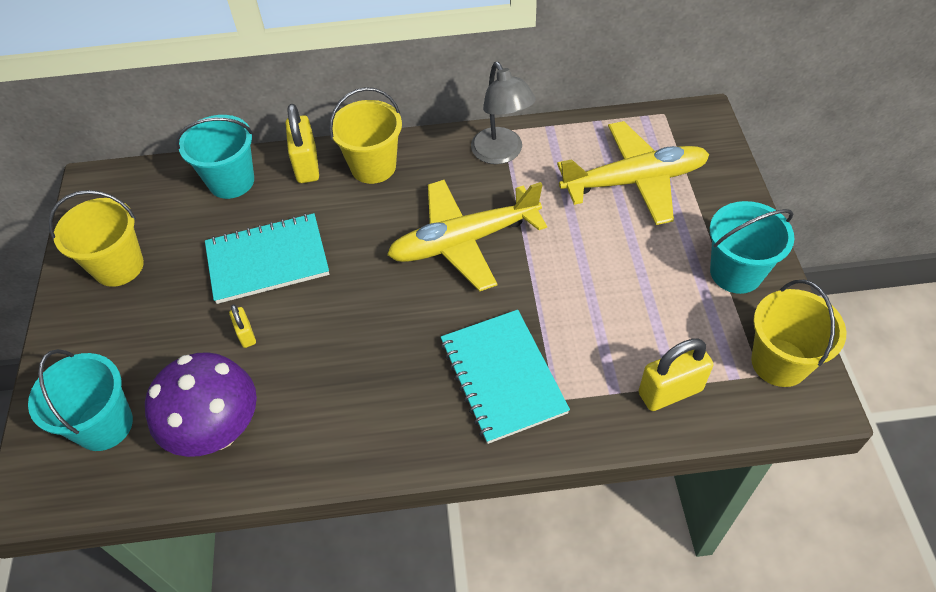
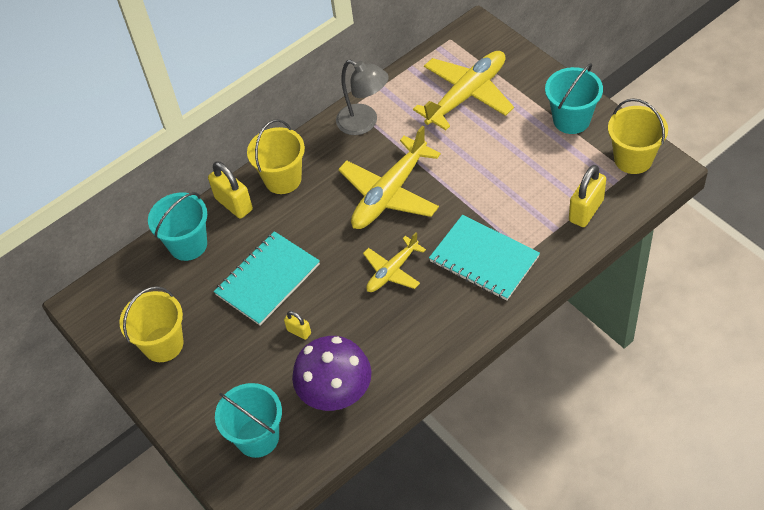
camera: 30 degrees left, 0 degrees up
none -> yellow plane [363,232,426,292]

